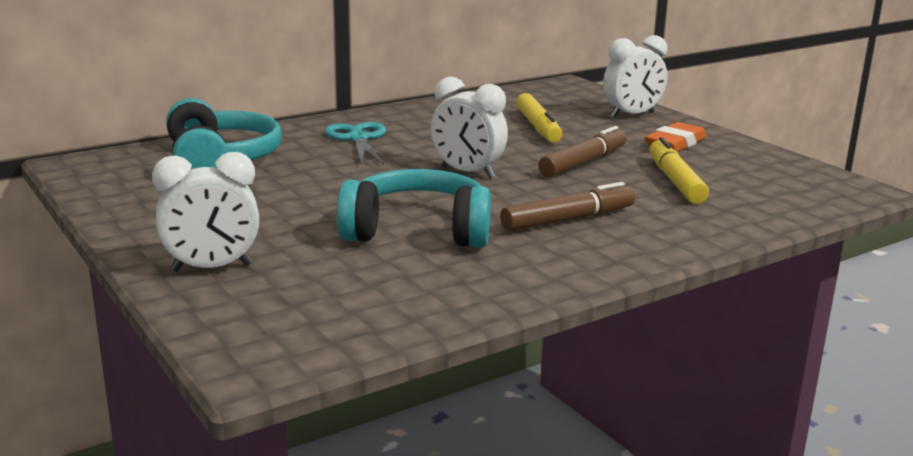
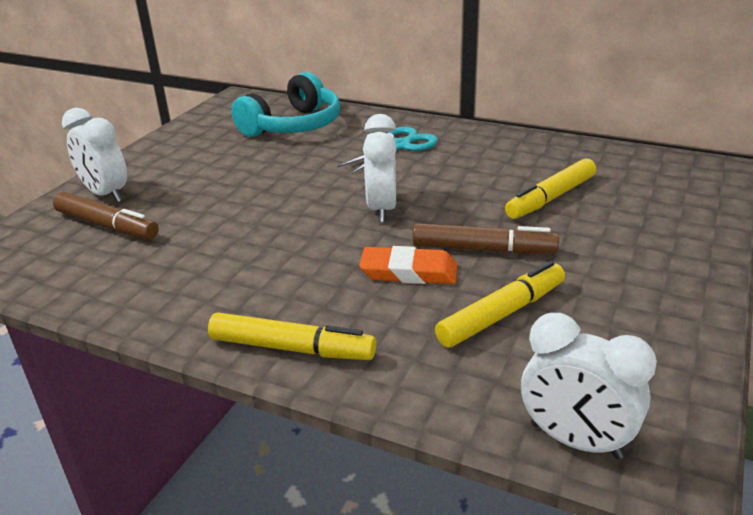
camera: 60 degrees right, 10 degrees up
turquoise headphones [337,169,491,248] -> none
brown marker [500,182,635,232] -> brown marker moved to [53,192,159,239]
white clock [603,35,668,118] -> white clock moved to [521,313,657,459]
orange eraser [645,122,707,152] -> orange eraser moved to [359,246,457,284]
none -> yellow marker [208,313,376,360]

